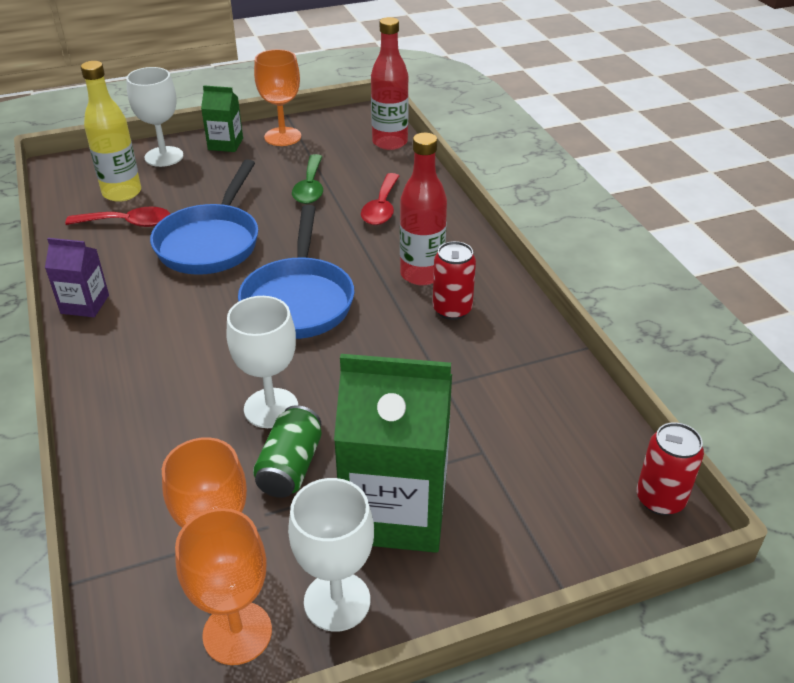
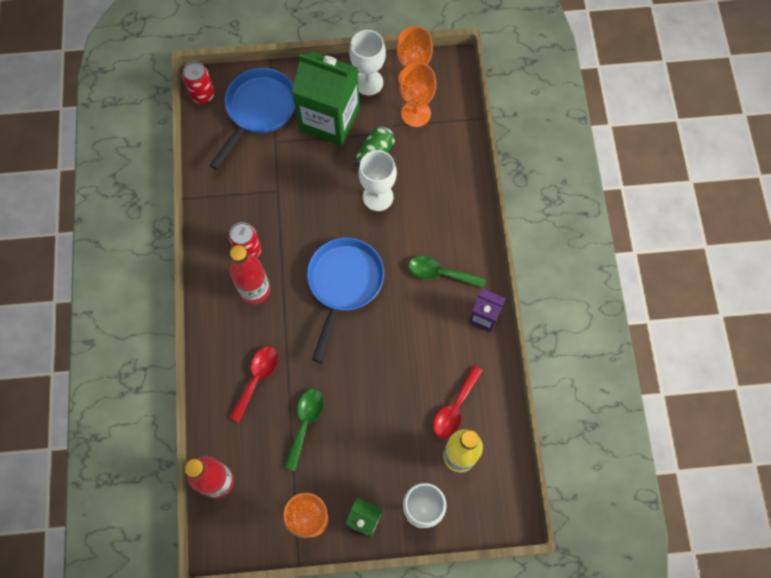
camera: 165 degrees left, 30 degrees up
red spoon [65,207,170,227] -> red spoon turned 75 degrees counterclockwise [433,365,483,439]
blue pan [150,159,258,275] -> blue pan moved to [209,68,295,170]
none -> green spoon [408,256,486,288]

